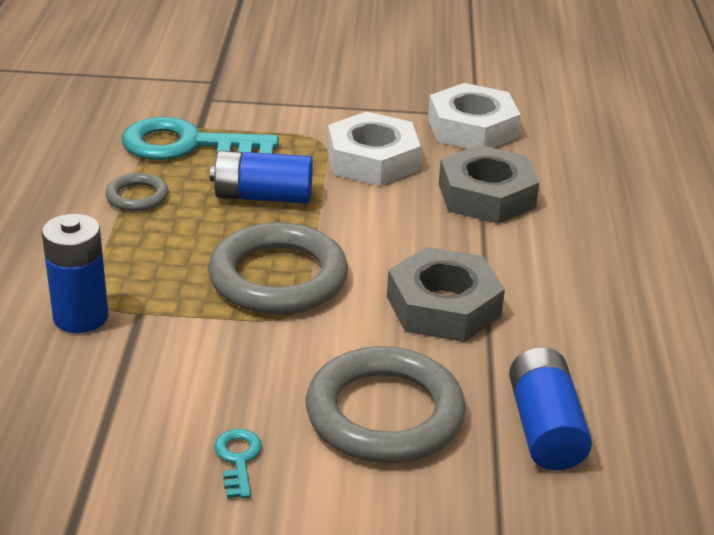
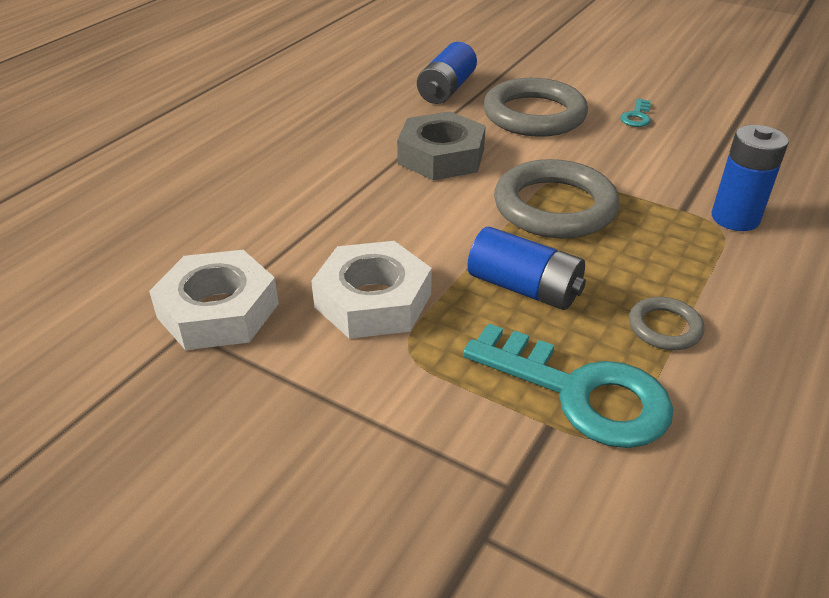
camera: 150 degrees left, 5 degrees up
grey nut [439,145,540,224] -> none

